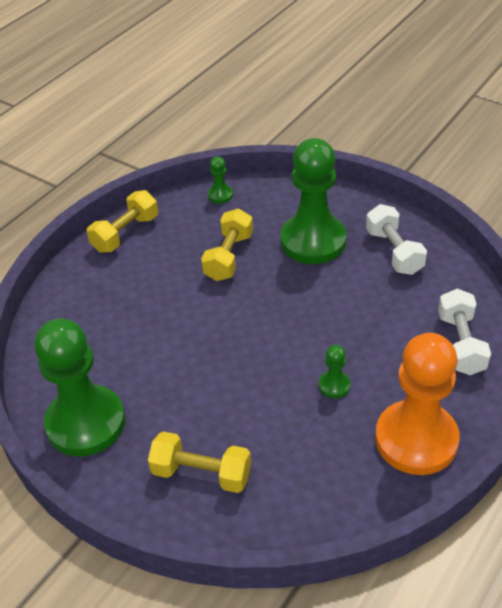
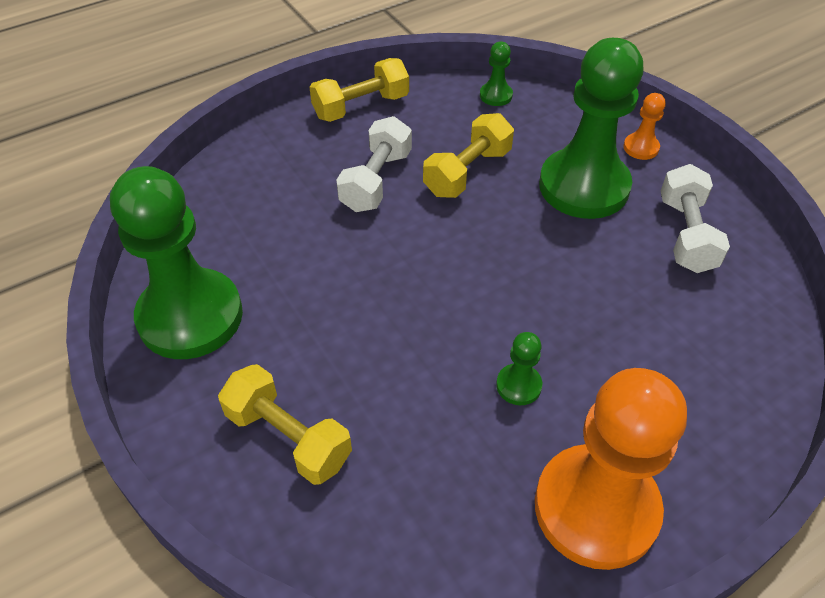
camera: 20 degrees right, 5 degrees up
white dumbbell [438,289,491,375] -> white dumbbell moved to [336,116,412,212]
none -> orange pawn [623,93,666,160]

